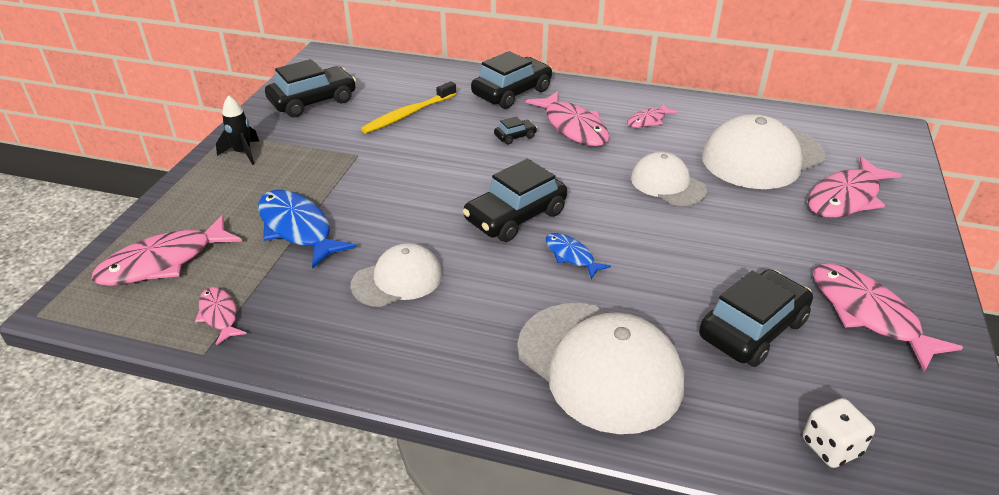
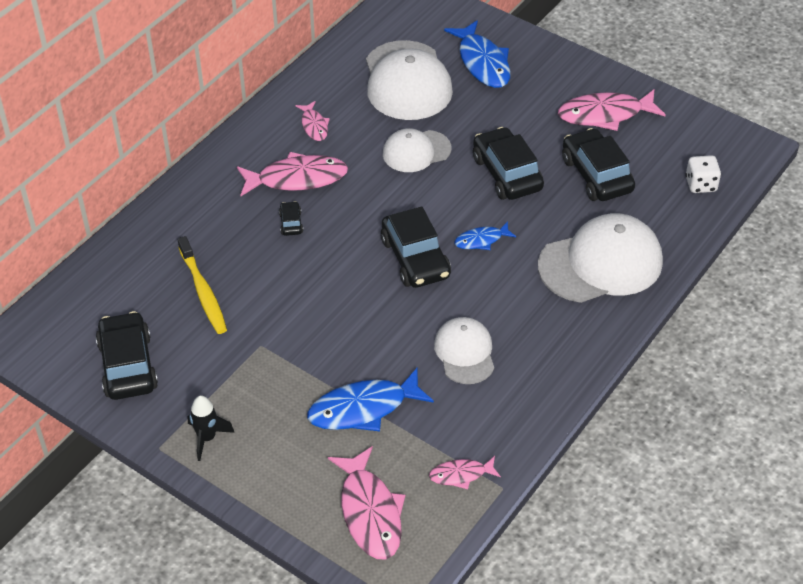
camera: 70 degrees left, 10 degrees up
black car [471,51,552,109] -> black car moved to [473,127,544,200]
pink fish [808,157,902,218] -> blue fish [444,20,511,88]

